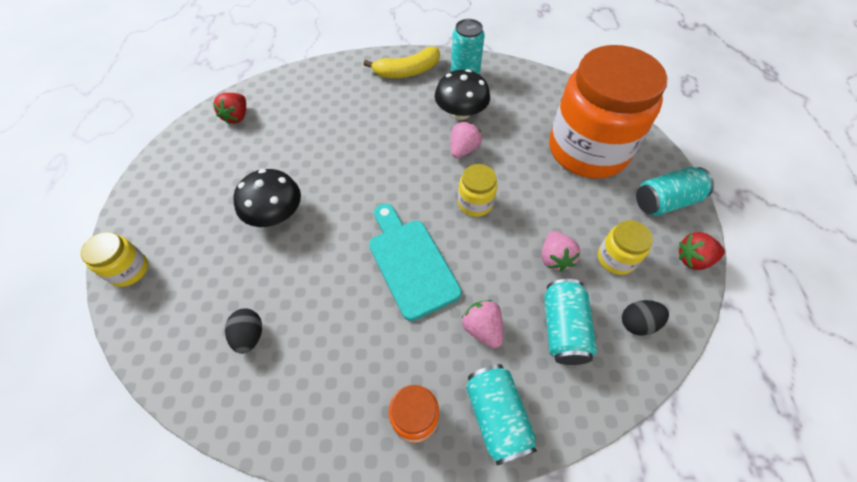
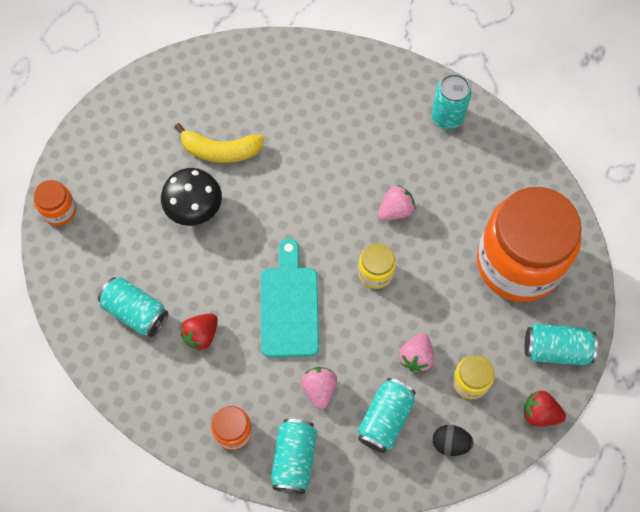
camera: 25 degrees right, 10 degrees up
yellow jar [81,232,148,287] -> orange jar [33,180,76,226]
red strawberry [213,93,246,124] -> red strawberry moved to [181,314,218,351]
black egg [225,309,262,354] -> turquoise can [98,277,168,337]
yellow banana [363,47,440,78] -> yellow banana moved to [174,123,264,163]
black mushroom [435,69,490,120] -> none

